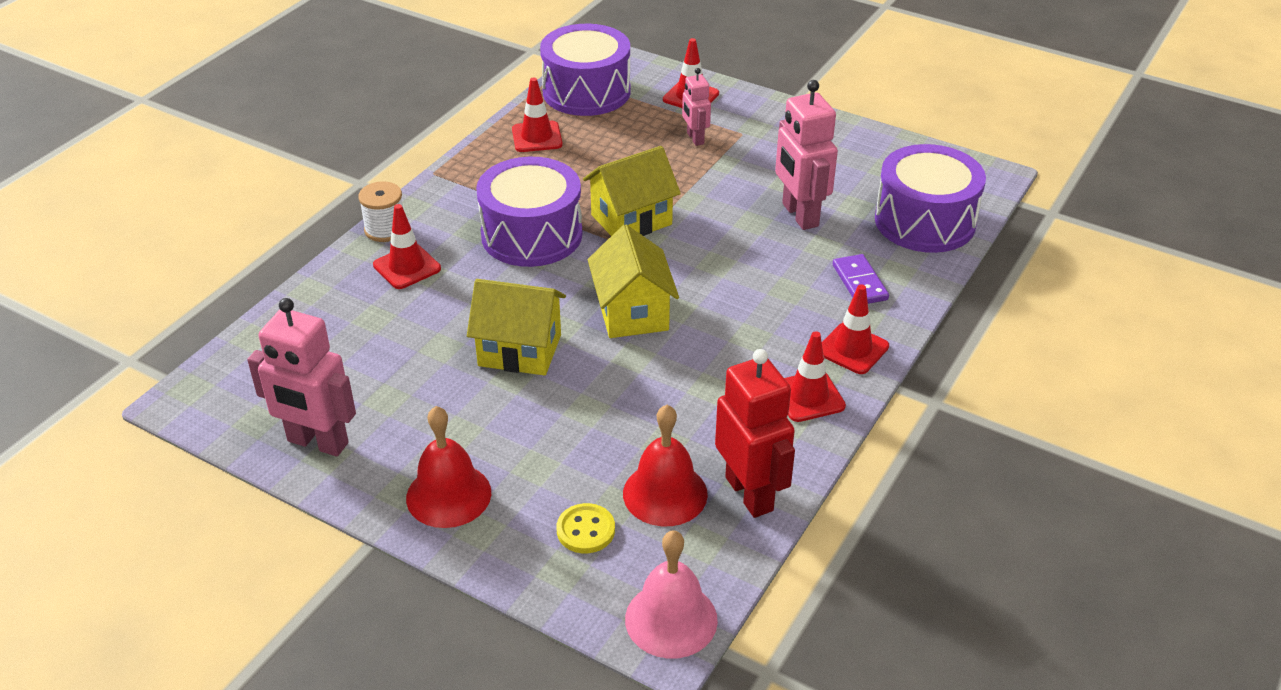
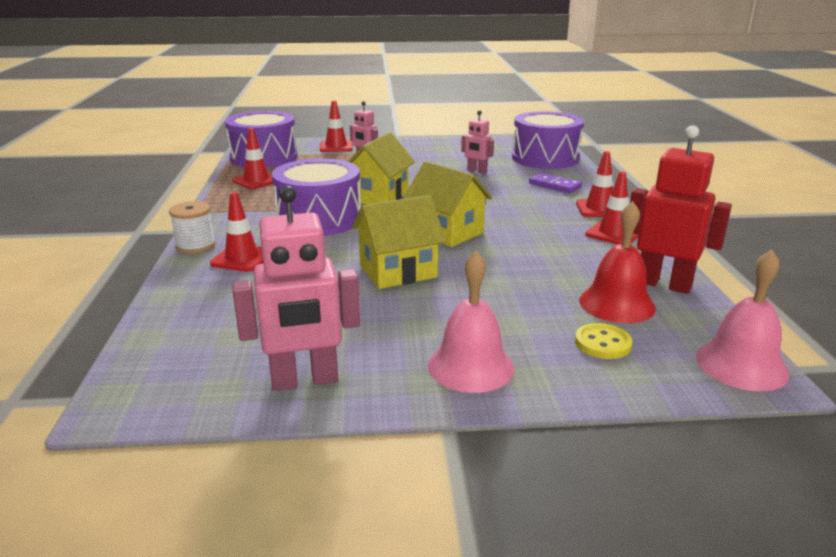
camera: 35 degrees left, 15 degrees down
red bell [406,406,491,528] -> pink bell [428,251,515,393]
pink robot [775,80,838,230] -> pink robot [461,110,494,174], size x0.56

